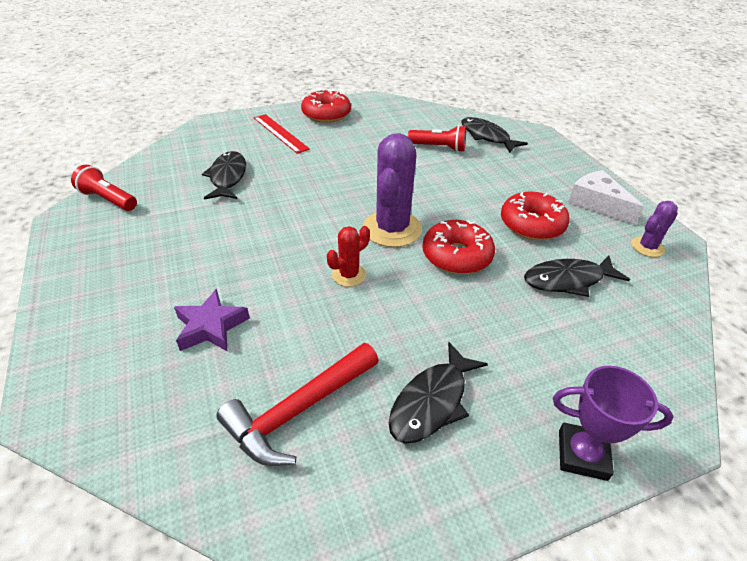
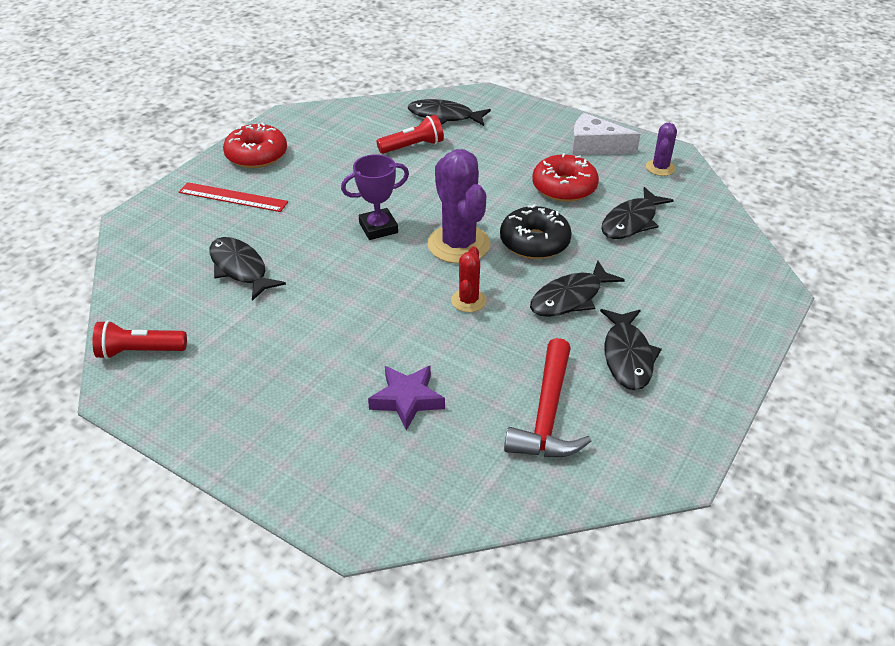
camera: 35 degrees left, 0 degrees up
red donut [422,220,495,274] -> black donut [500,204,572,259]
purple trophy [553,366,674,481] -> purple trophy moved to [341,154,409,240]
none -> black fish [530,261,625,317]

